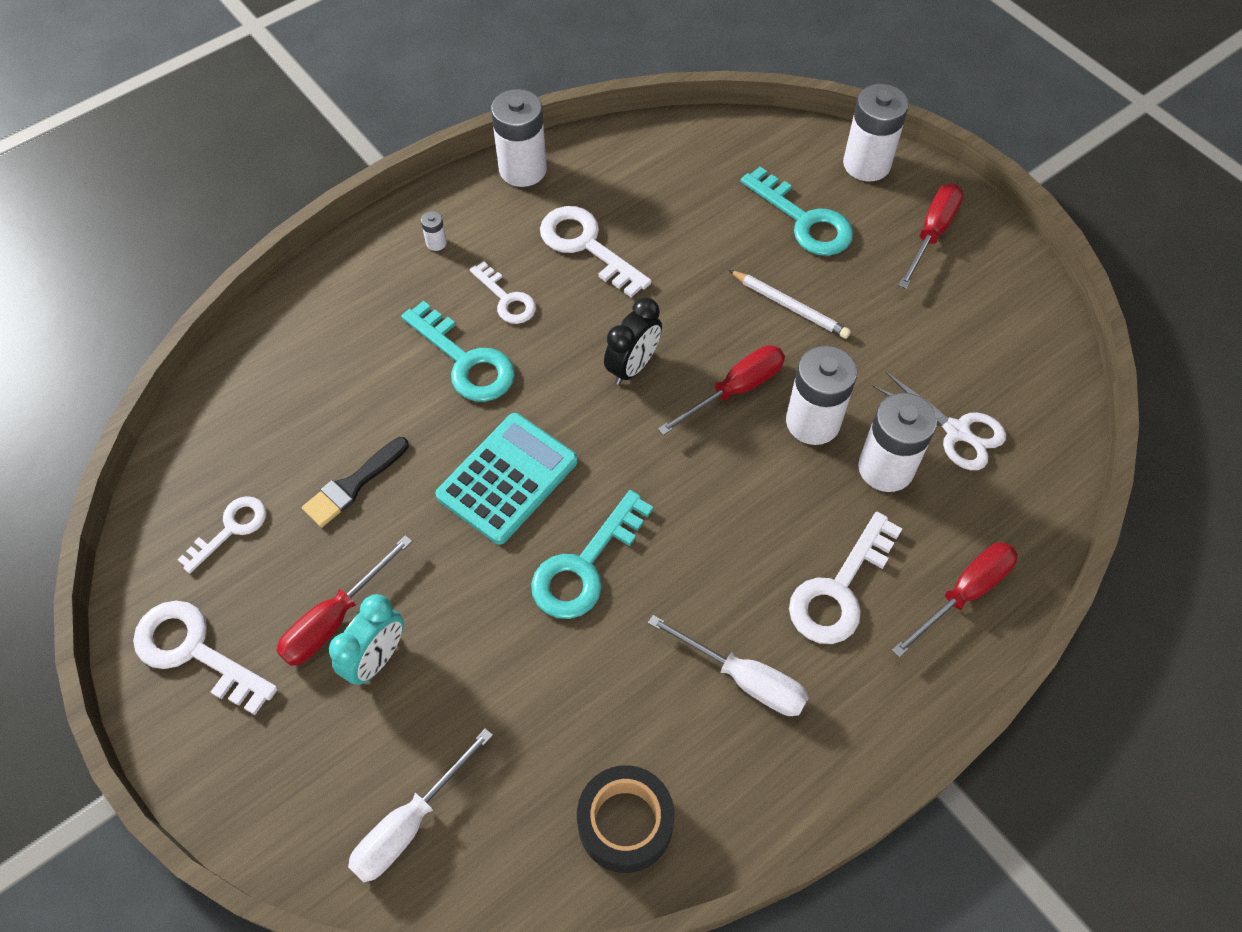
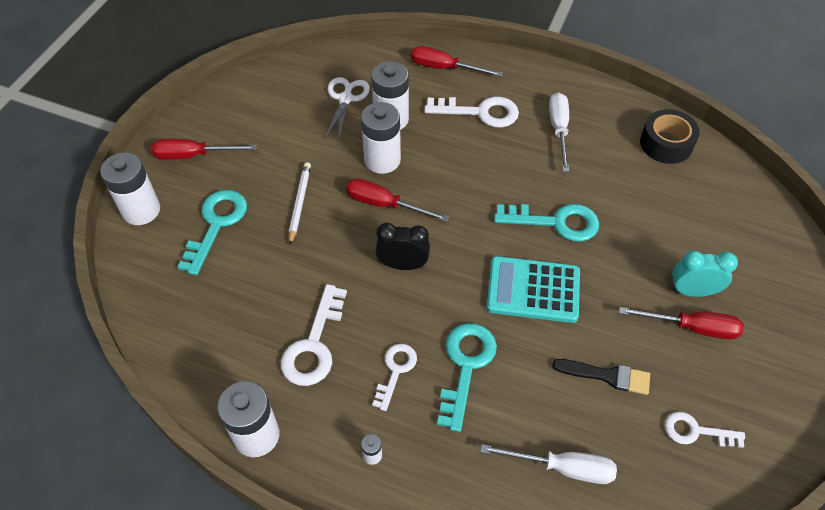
camera: 120 degrees left, 5 degrees down
white key [133,601,278,715] -> none
white screwdriver [348,728,493,882] -> white screwdriver moved to [480,444,617,484]

